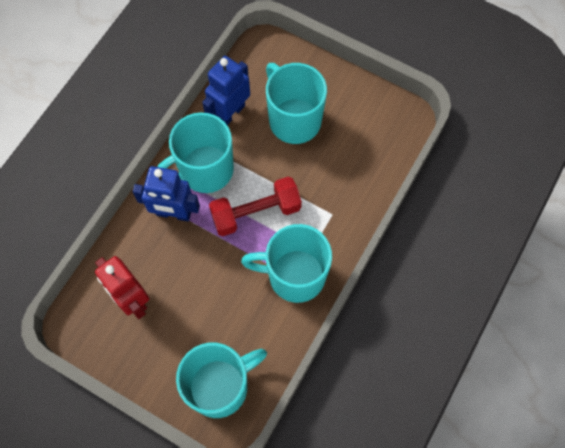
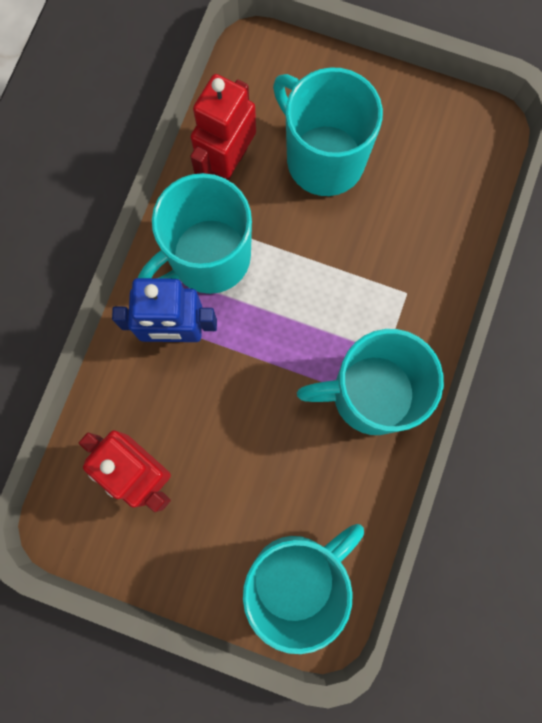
camera: 10 degrees left, 10 degrees up
blue robot [202,56,250,125] -> red robot [190,74,256,181]
red dumbbell [209,177,302,236] -> none

